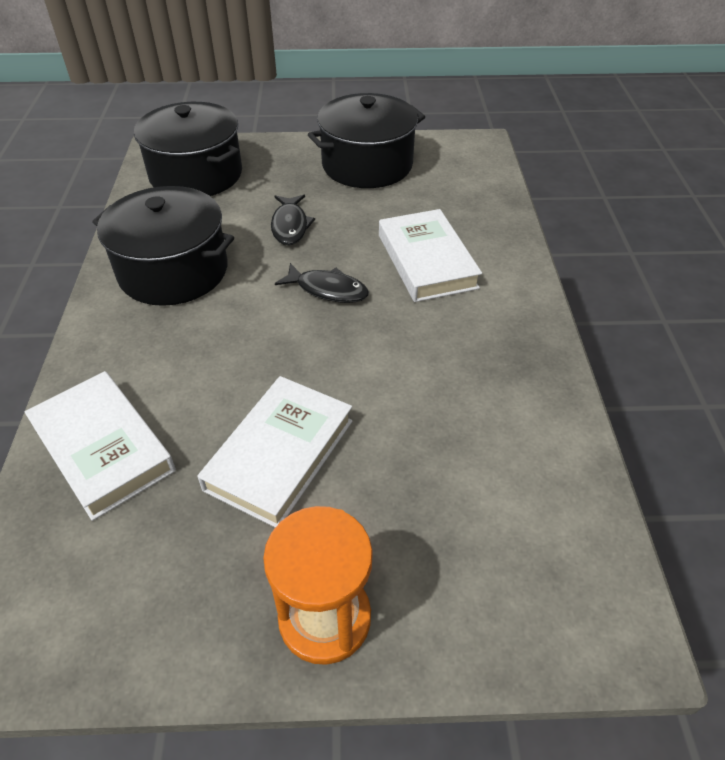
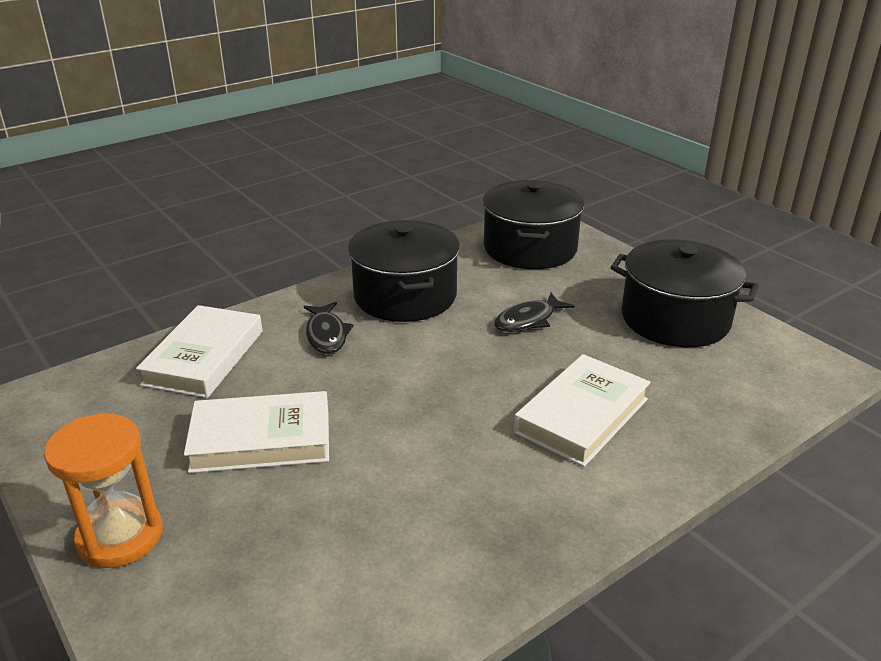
camera: 55 degrees right, 15 degrees down
black fish [275,263,369,303] -> black fish moved to [304,302,353,354]

